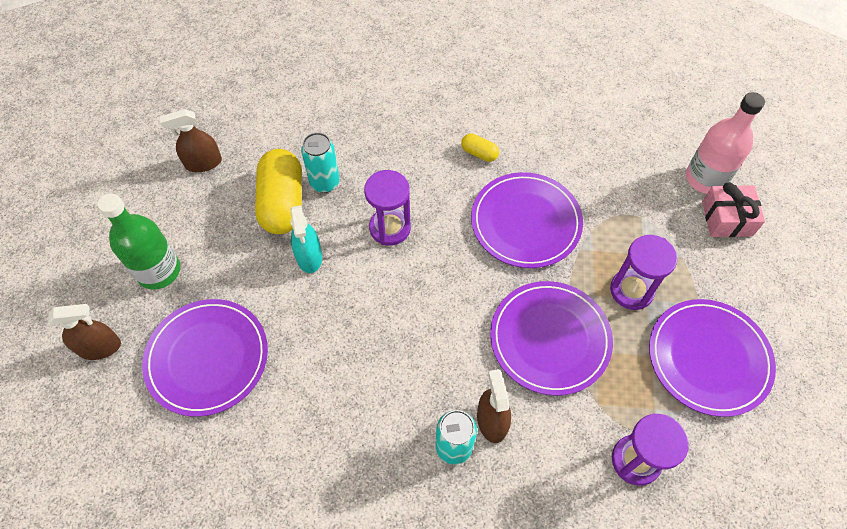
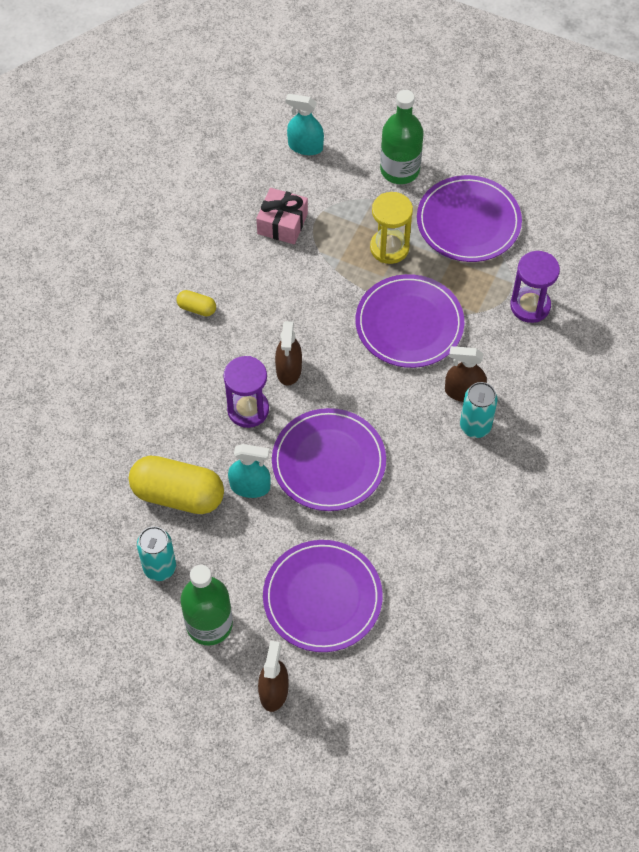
camera: 70 degrees left, 0 degrees up
brown spray bottle [160,109,222,172] -> brown spray bottle moved to [275,321,302,386]
turquoise can [301,132,340,193] -> turquoise can moved to [137,526,176,581]
yellow capsule [461,134,499,162] -> yellow capsule turned 60 degrees clockwise [177,290,216,317]
purple plate [471,172,583,268] -> purple plate moved to [272,408,386,511]
purple hourglass [610,235,677,310] -> yellow hourglass [370,192,413,264]
pink bottle [686,92,765,194] -> turquoise spray bottle [285,94,324,155]
pink gift [702,182,765,237] -> pink gift moved to [256,188,308,244]
none -> green bottle [380,90,423,184]

